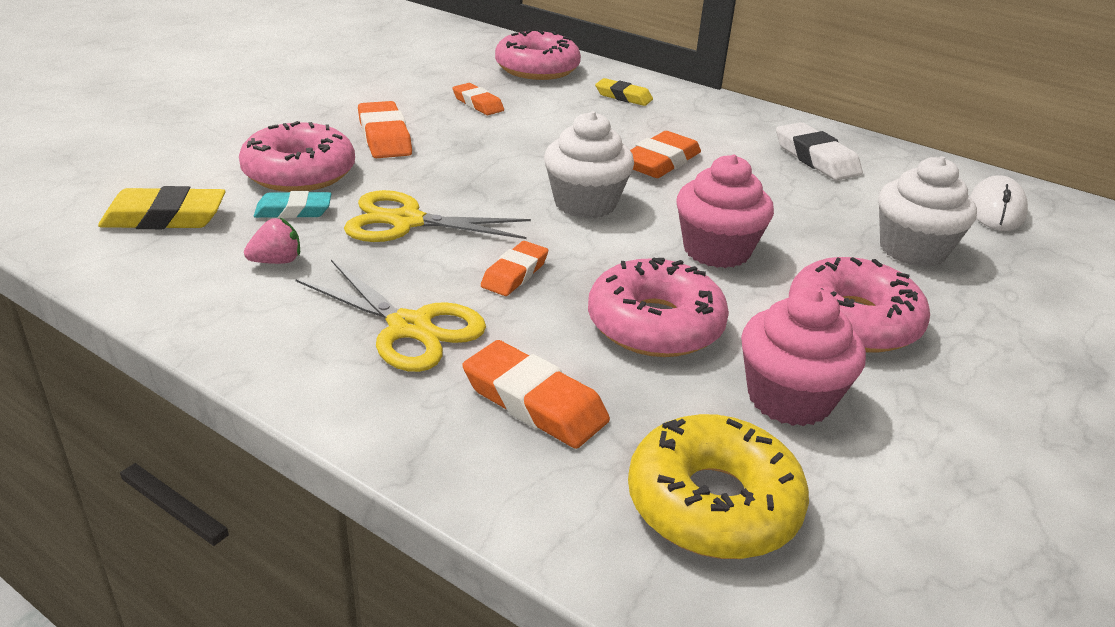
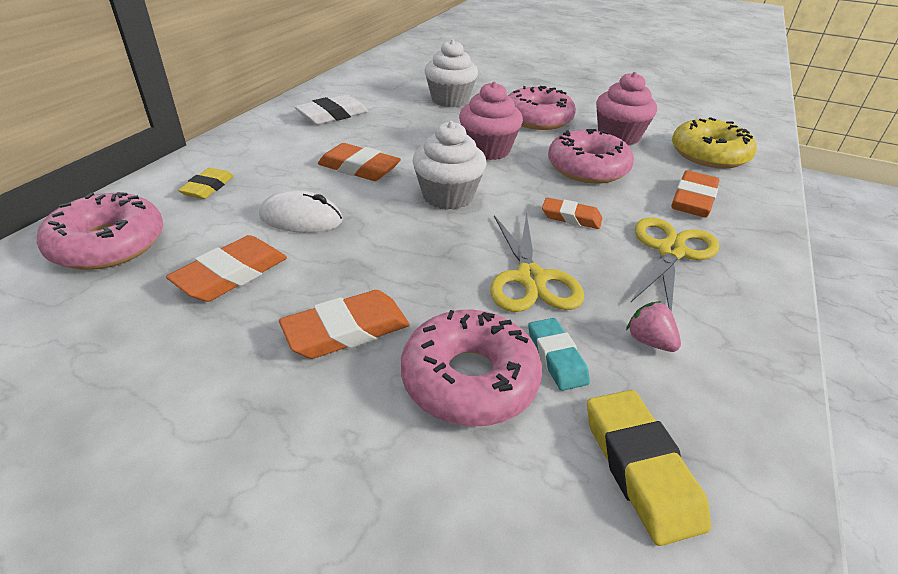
camera: 100 degrees left, 5 degrees up
orange eraser [453,83,504,115] -> orange eraser [166,235,287,302], size x1.52
white mouse [970,175,1028,231] -> white mouse moved to [259,190,343,233]

